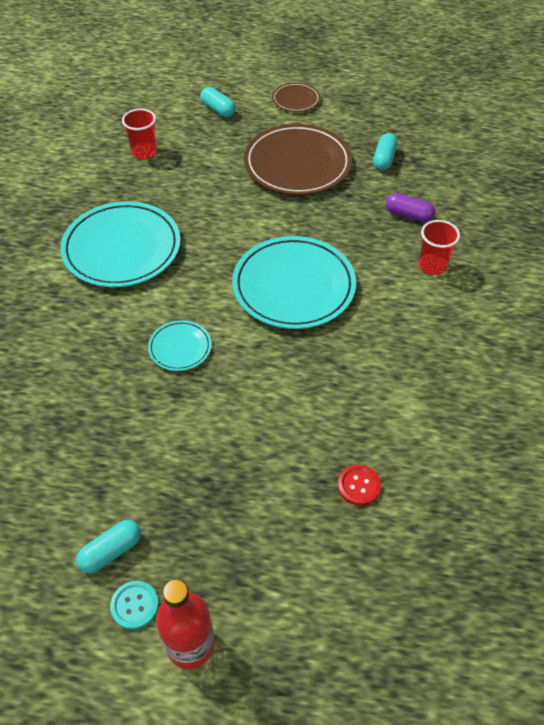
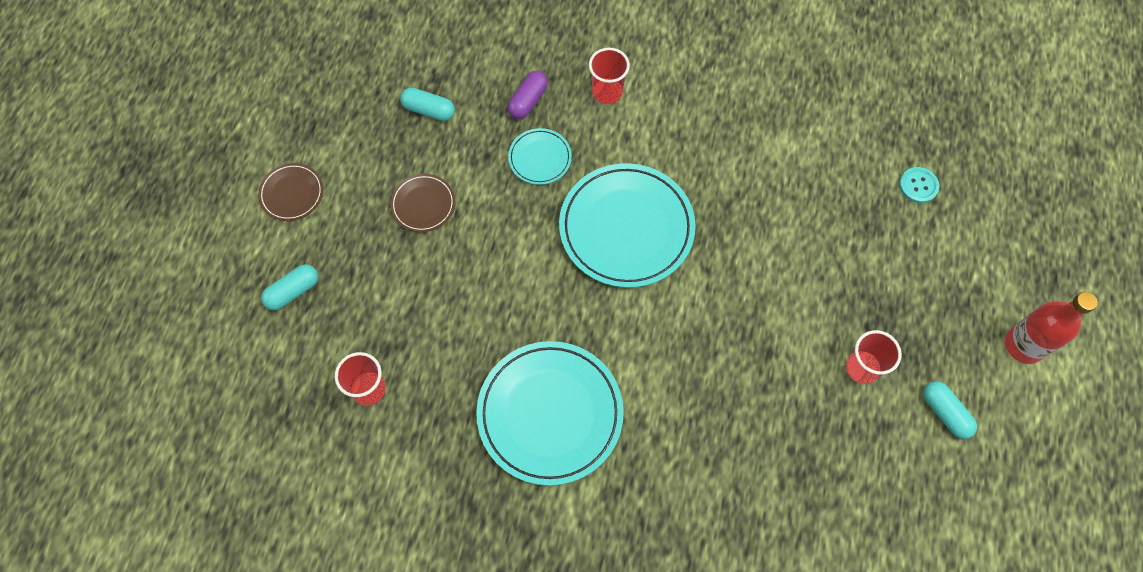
camera: 85 degrees left, 15 degrees up
turquoise button [110,581,159,630] -> turquoise button moved to [899,167,939,203]
turquoise plate [148,320,212,371] -> turquoise plate moved to [508,128,572,185]
brown plate [244,124,352,195] -> brown plate [390,174,455,232], size x0.48
red button [338,465,381,506] -> none
none -> red cup [846,330,902,384]

